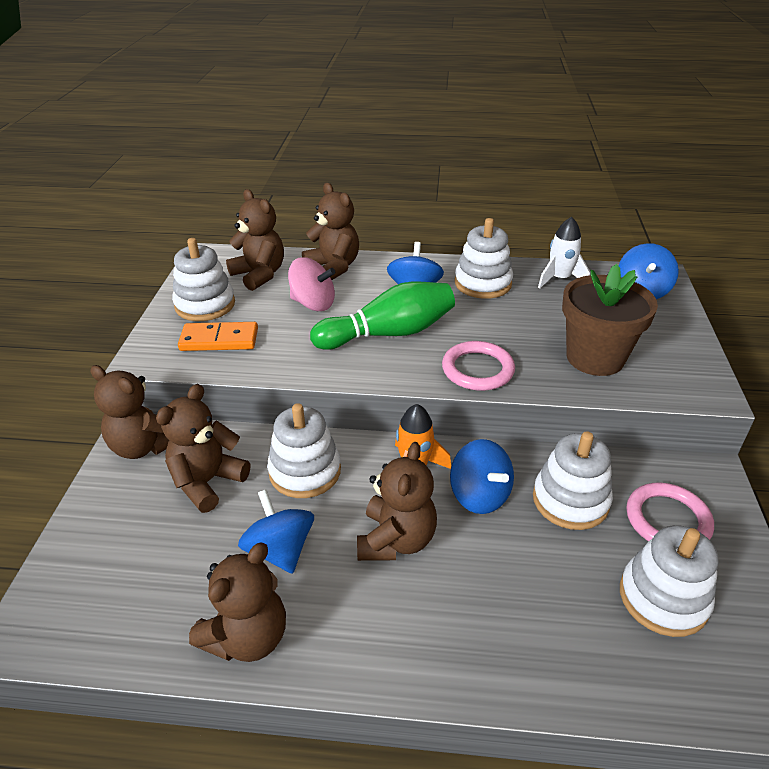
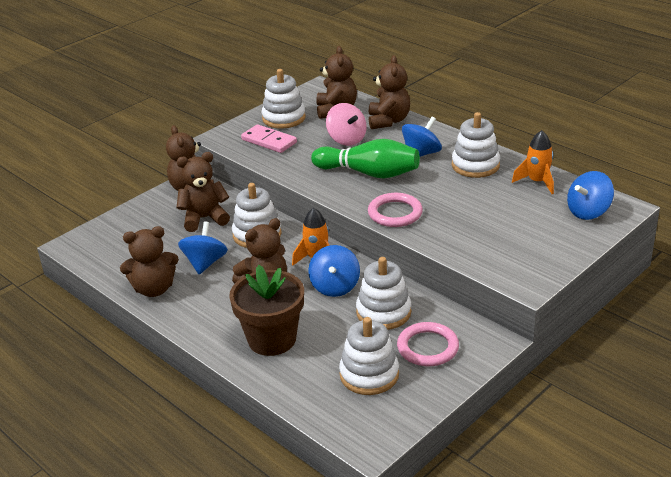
camera: 40 degrees right, 5 degrees down
orange domino [178,322,258,351] -> pink domino [241,124,297,153]
white rocket [538,217,590,289] -> orange rocket [512,130,554,194]
brown flower pot [562,264,658,376] -> brown flower pot moved to [229,265,304,356]

